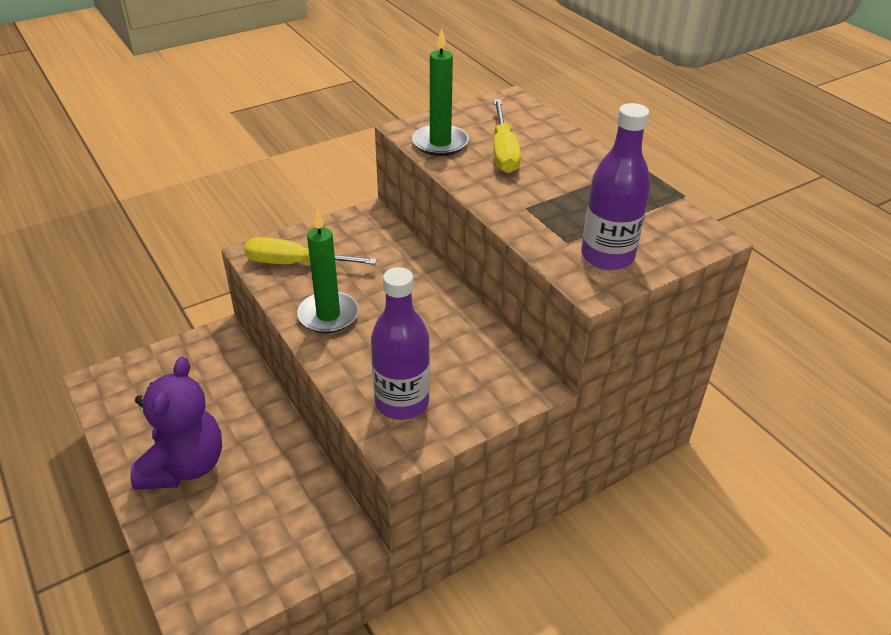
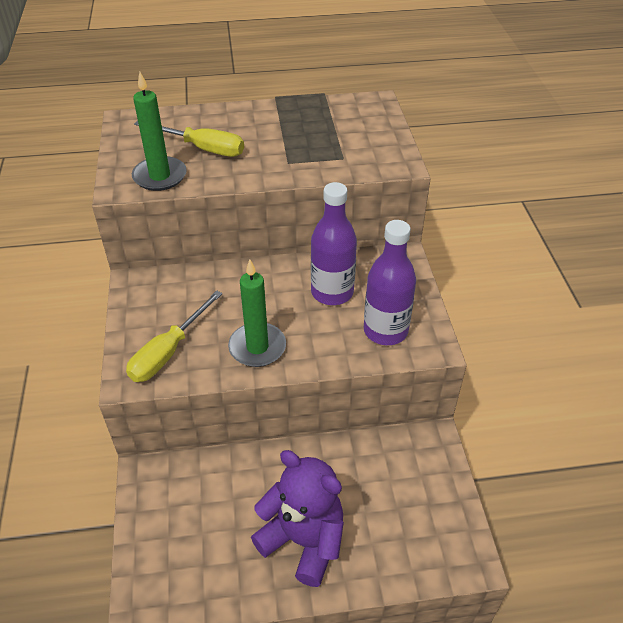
camera: 65 degrees left, 5 degrees up
purple bottle [581,103,651,270] -> purple bottle moved to [311,182,357,305]

